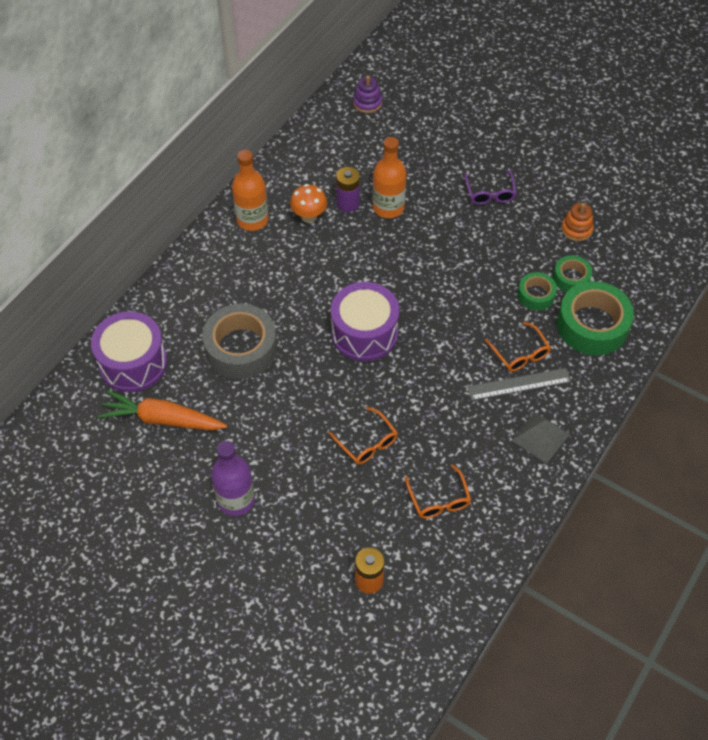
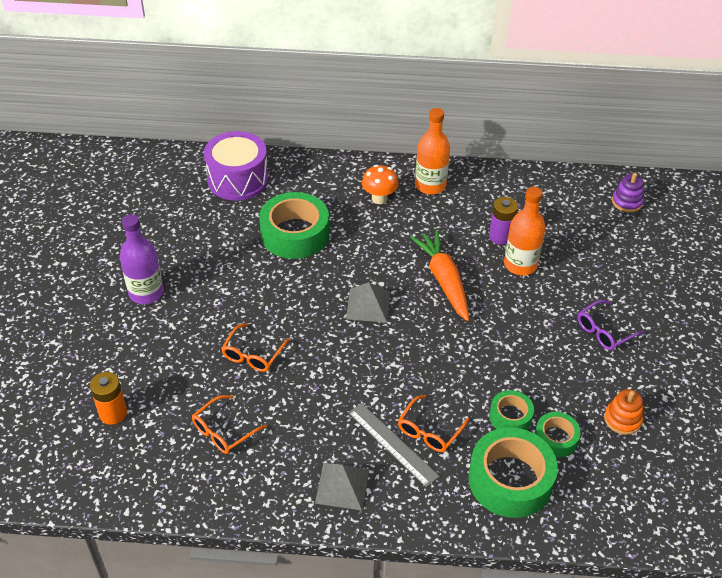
camera: 60 degrees right, 10 degrees down
orange carrot [98,390,227,430] -> orange carrot moved to [410,230,469,321]
grey tape [202,304,277,379] -> green tape [259,192,329,259]
orange mushroom [290,184,327,223] -> orange mushroom moved to [362,165,399,204]
purple drum [331,282,399,361] -> grey pyramid [346,282,390,323]

